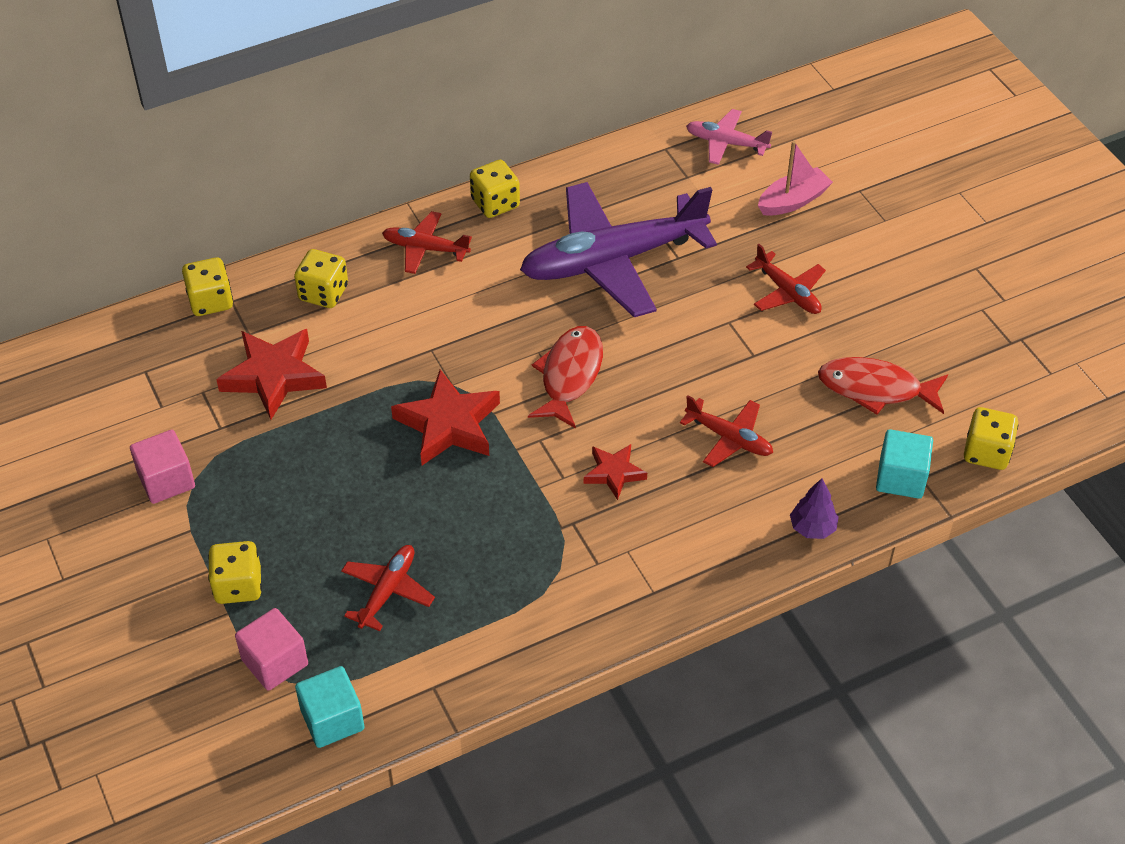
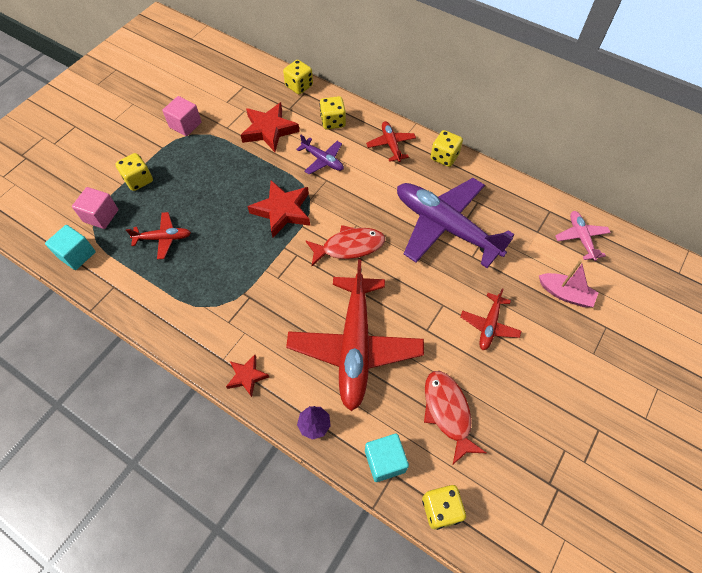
camera: 60 degrees right, 10 degrees up
red star [584,444,647,500] -> red star moved to [226,355,269,397]
red plane [680,396,773,467] -> red plane [286,260,424,411], size x2.17
none -> purple plane [296,135,344,175]

